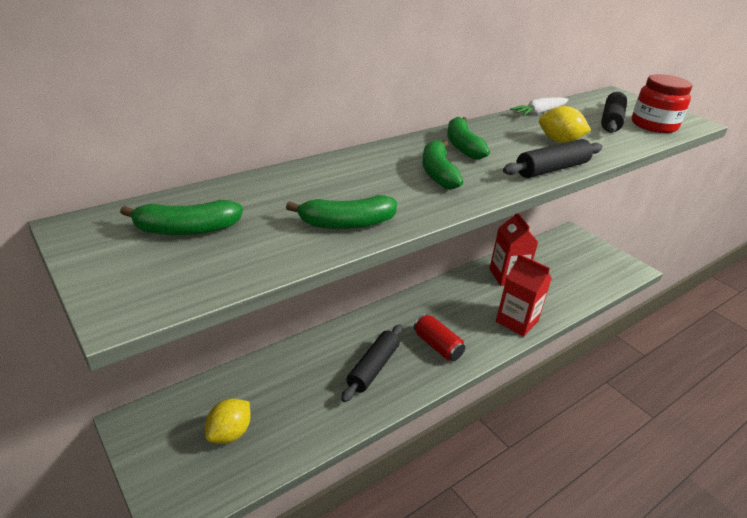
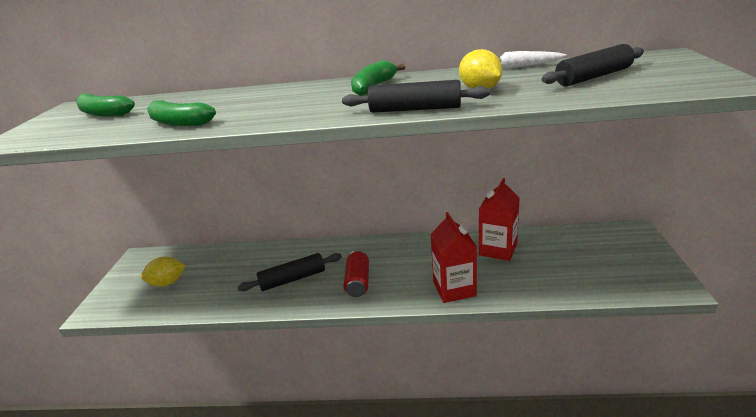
camera: 45 degrees right, 5 degrees down
green banana [422,140,463,189] -> none
red jar [632,74,693,133] -> none

